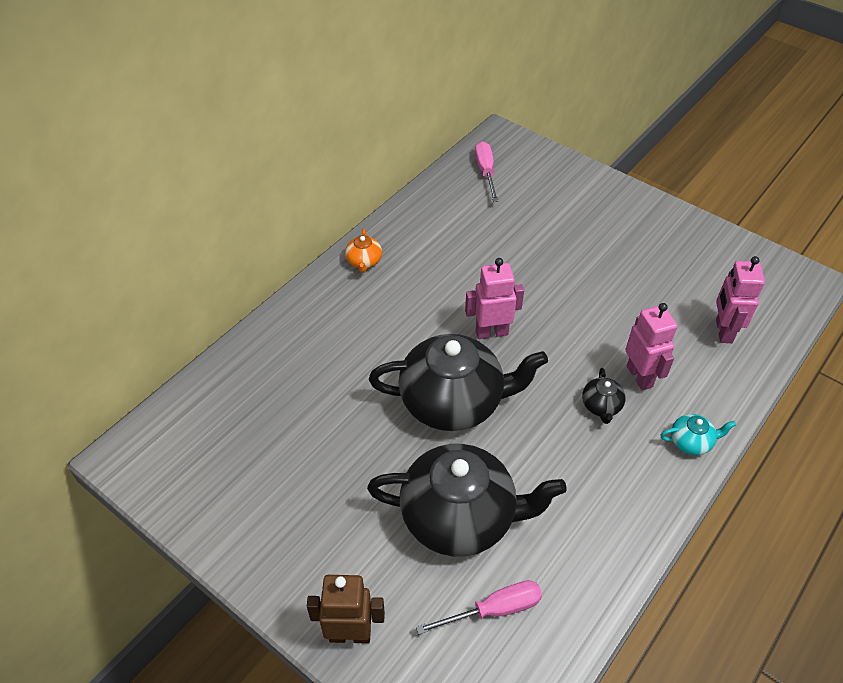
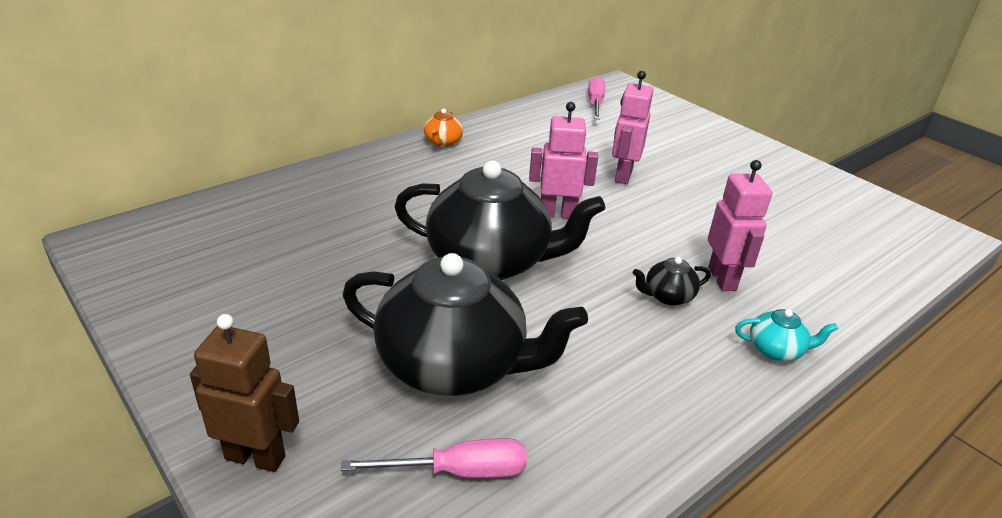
camera: 10 degrees right, 15 degrees down
black teapot [582,368,625,424] -> black teapot turned 60 degrees clockwise [633,257,711,306]
pink robot [716,256,765,343] -> pink robot moved to [612,71,653,184]

